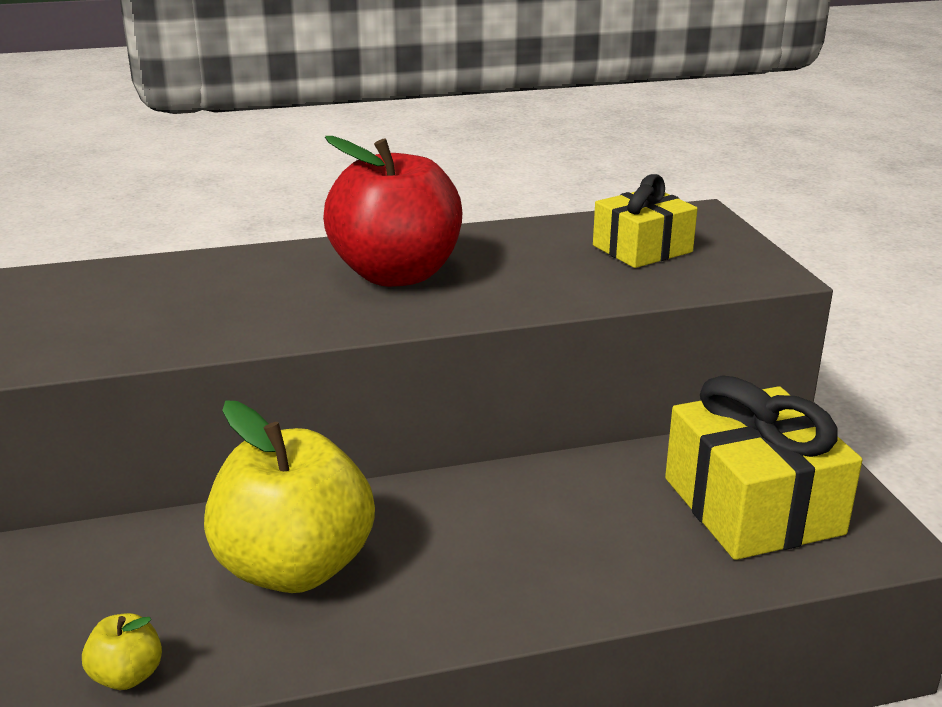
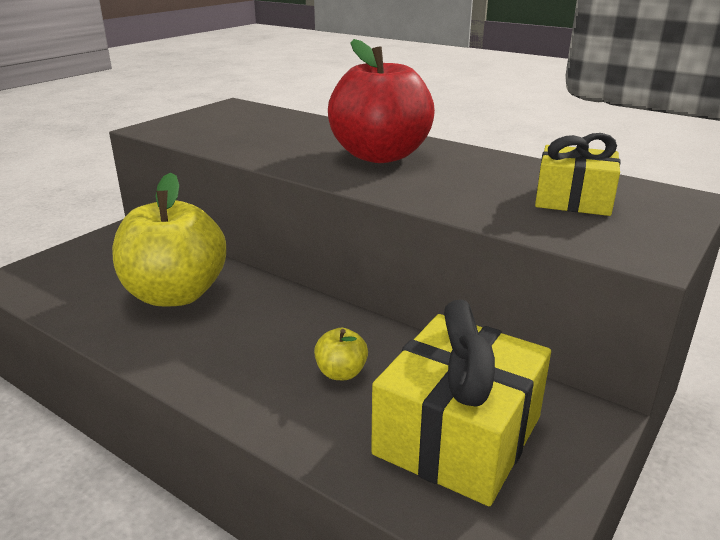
camera: 50 degrees right, 0 degrees up
yellow apple [82,613,162,690] -> yellow apple moved to [314,328,368,380]

